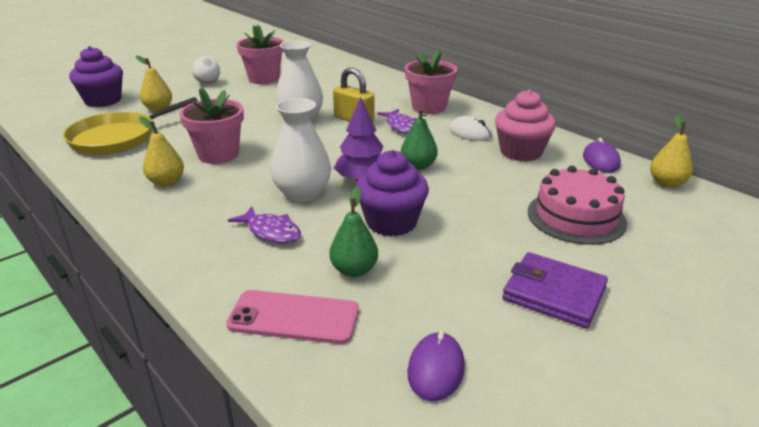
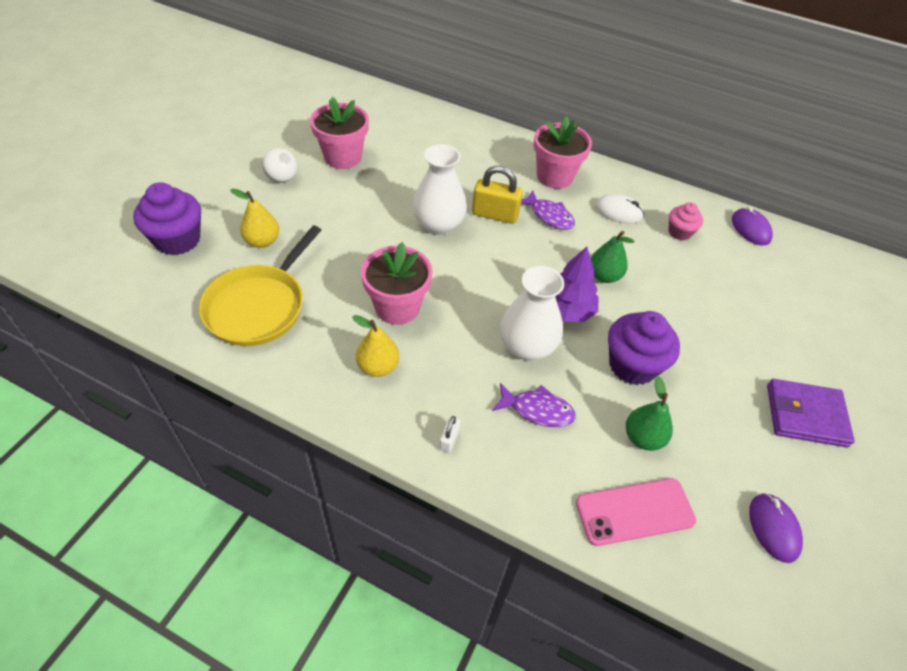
camera: 25 degrees left, 20 degrees up
pink cupcake [495,90,556,162] -> pink cupcake [668,202,703,240], size x0.58
pink cake [528,166,627,245] -> none
yellow pear [650,114,693,188] -> none
none -> white padlock [439,416,460,453]

